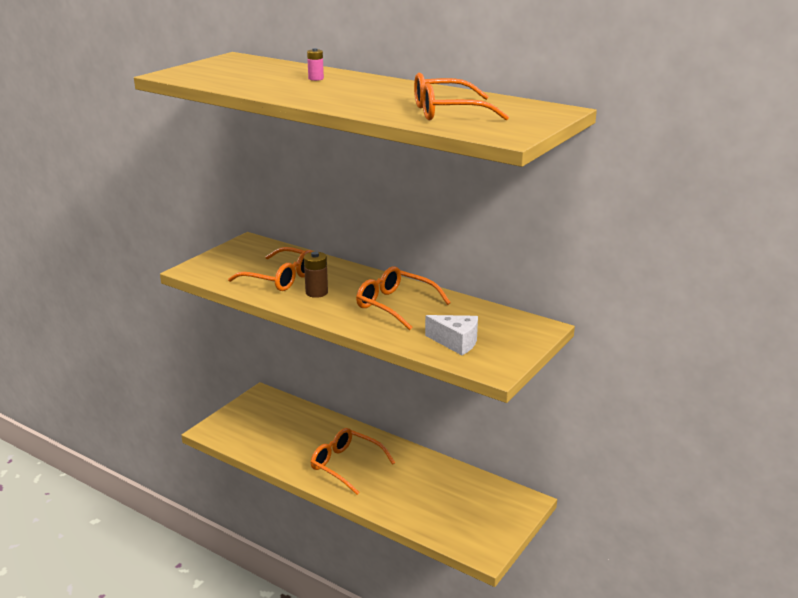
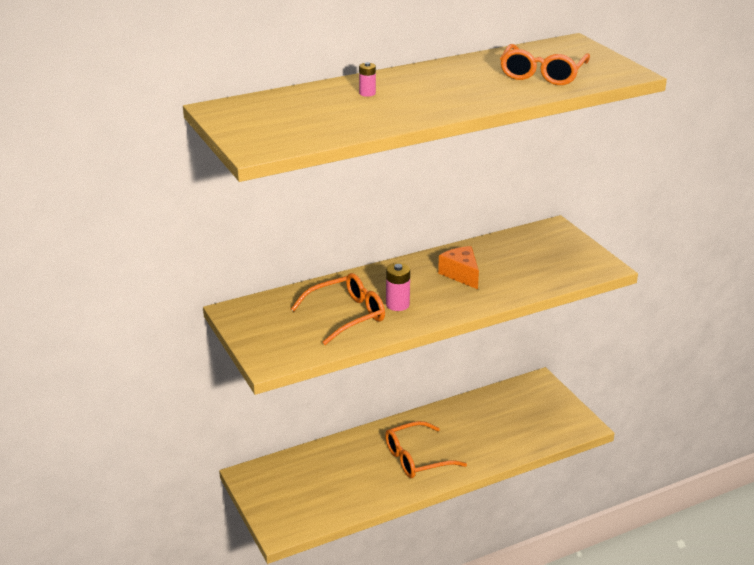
camera: 60 degrees left, 5 degrees up
brown battery [304,251,328,298] -> pink battery [386,263,410,311]
orange glasses [356,266,451,330] -> orange cheese [438,246,479,289]
white cheese [425,315,478,355] -> none

